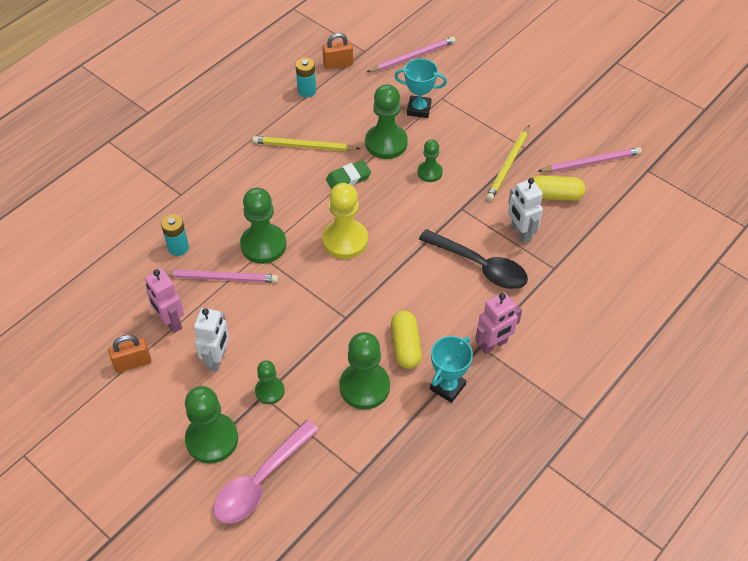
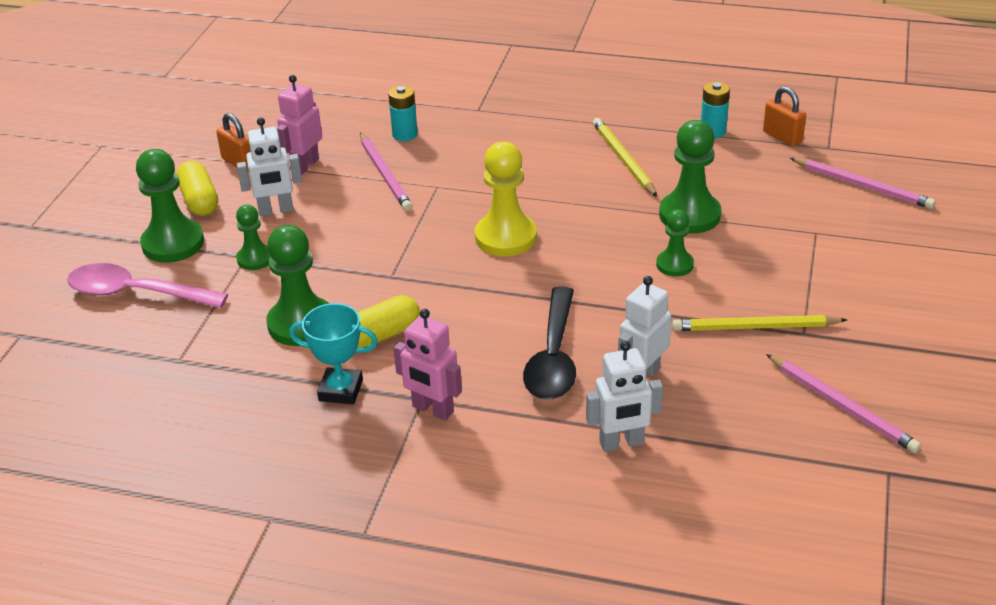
camera: 65 degrees right, 15 degrees down
green pawn [240,187,287,264] -> none
green eraser [326,160,371,189] -> none
turquoise trophy [394,58,447,118] -> none
yellow capsule [533,175,585,201] -> yellow capsule moved to [176,161,218,216]
none -> white robot [586,341,663,452]

